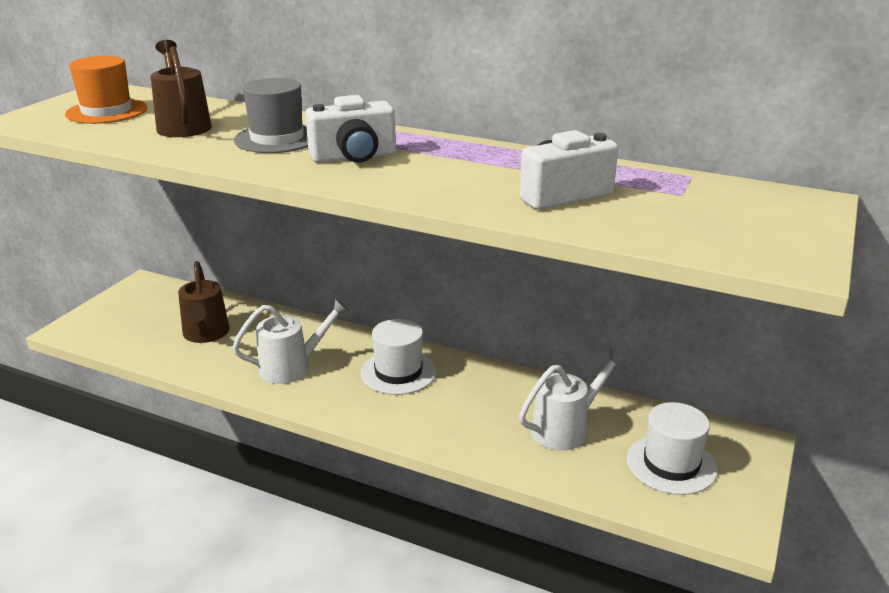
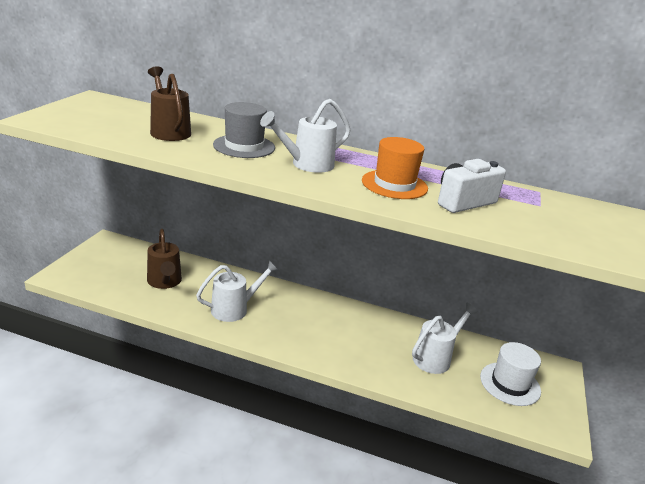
camera: 10 degrees left, 0 degrees up
orange hat [65,56,147,124] -> orange hat moved to [362,137,428,199]
white camera [305,95,396,163] -> white watering can [260,99,351,173]
white hat [361,319,437,395] -> none

